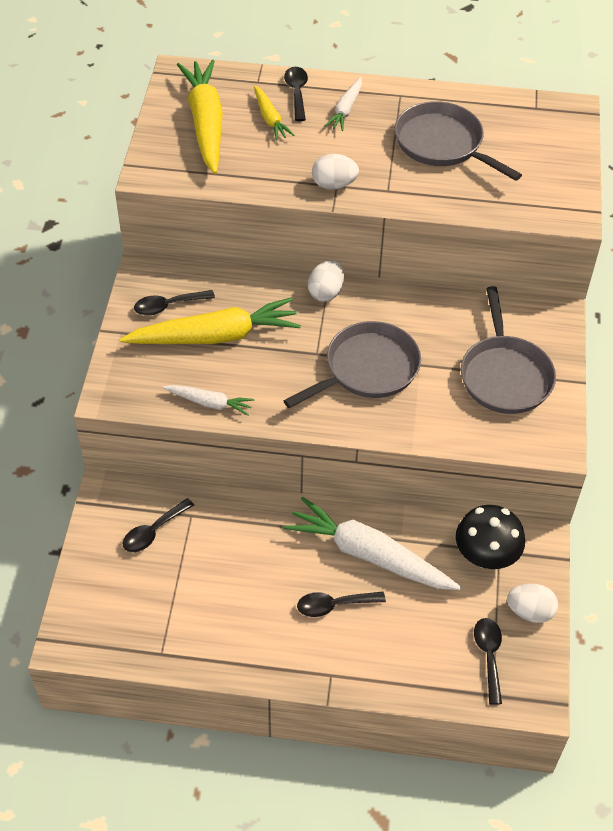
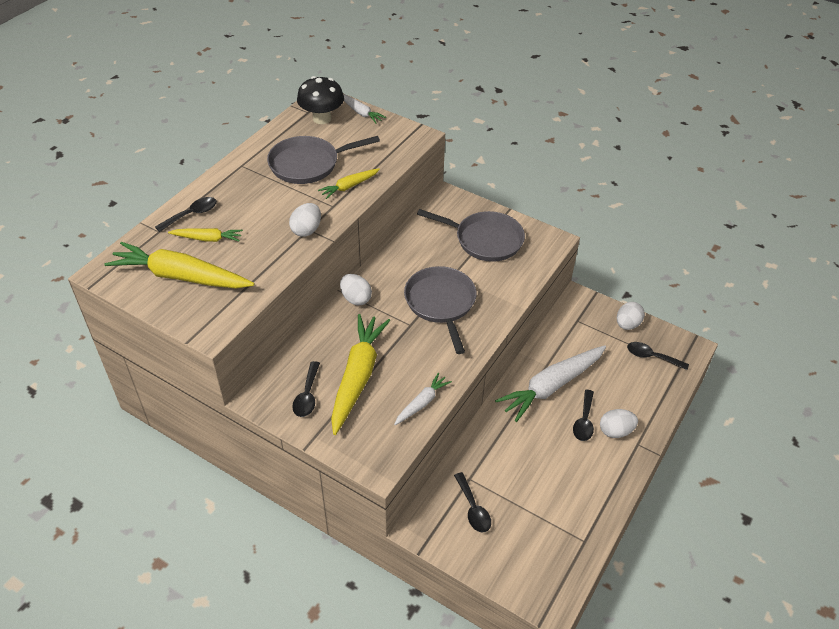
camera: 65 degrees left, 5 degrees down
black spoon [284,67,308,121] -> black spoon turned 120 degrees clockwise [155,197,217,232]
white carrot [325,77,362,131] -> white carrot moved to [343,94,386,123]
black mushroom [455,505,525,569] -> black mushroom moved to [297,76,344,124]
none -> yellow carrot [318,168,380,199]
none -> white egg [600,409,638,438]

